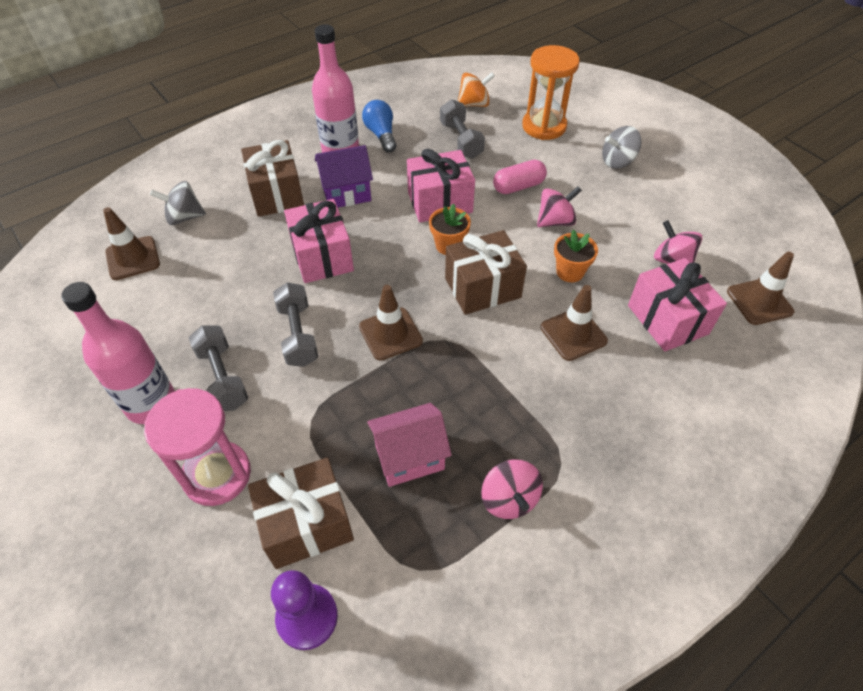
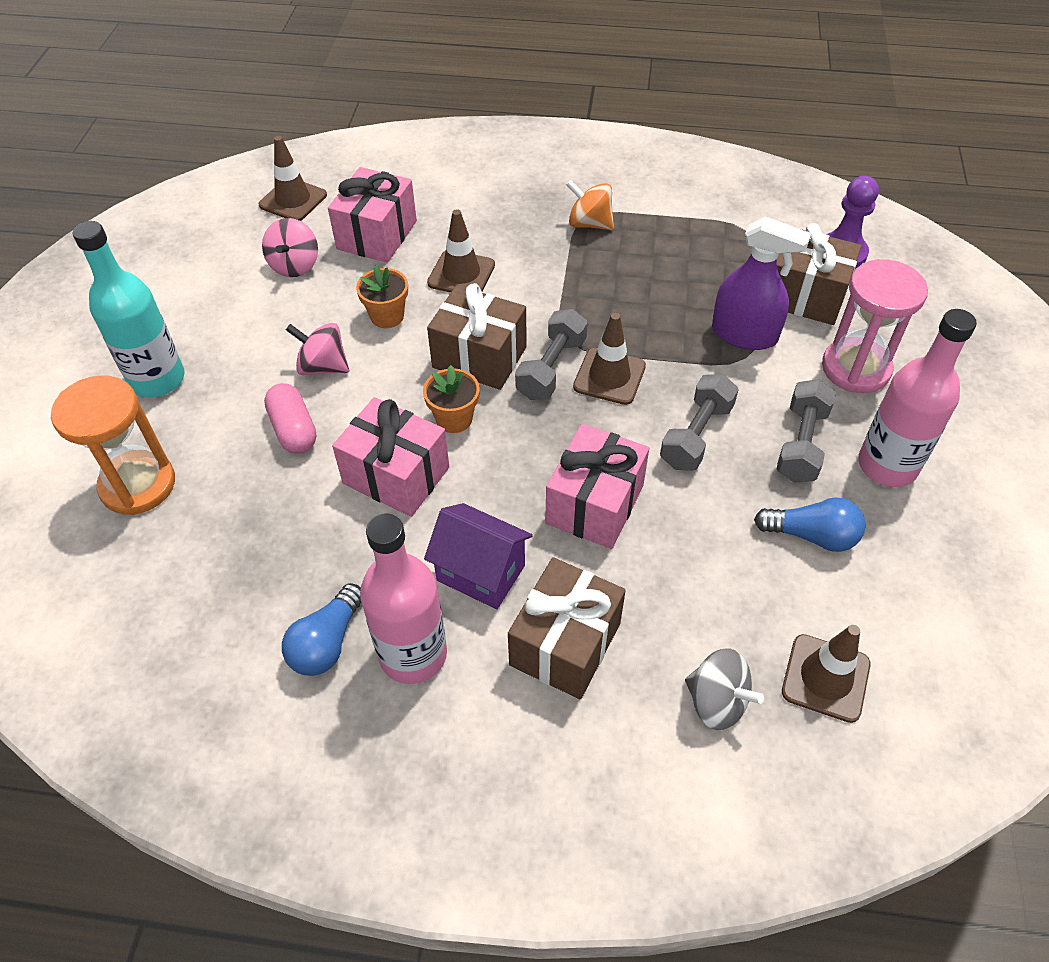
camera: 135 degrees left, 0 degrees up
pink house [367,403,452,487] -> none
grey dumbbell [440,99,485,159] -> grey dumbbell moved to [515,309,588,400]
orange spinning top [458,73,495,107] -> orange spinning top moved to [566,180,614,230]
pink spinning top [481,459,543,519] -> none
pink capsule [493,160,547,194] -> pink capsule turned 45 degrees clockwise [264,383,316,454]
grey spinning top [602,126,641,169] -> turquoise bottle [73,221,185,398]
none -> purple spray bottle [712,216,812,350]
none -> blue light bulb [754,497,866,552]

